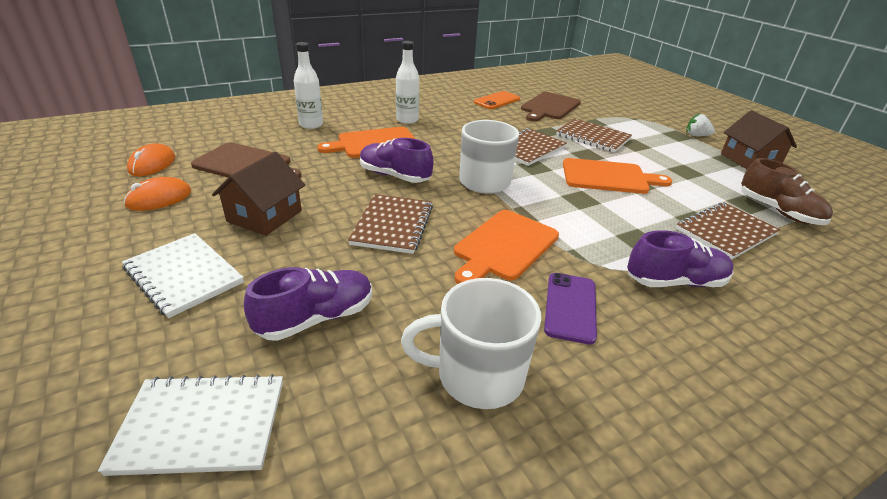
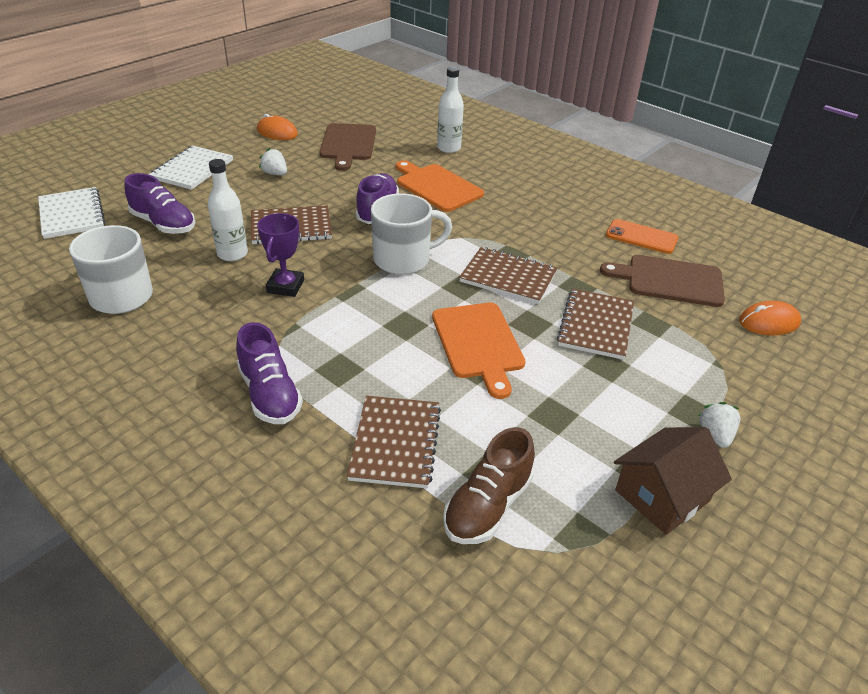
camera: 70 degrees right, 5 degrees up
orange mouse [127,143,175,176] -> orange mouse moved to [739,301,801,335]
brown house [212,152,305,236] -> white strawberry [259,148,287,175]
white bottle [396,41,419,124] -> white bottle moved to [208,159,248,261]
orange cutting board [454,210,559,284] -> purple trophy [257,213,304,297]
purple phone [544,273,597,345] -> none
brown notebook [676,202,781,260] -> brown notebook turned 60 degrees clockwise [347,396,441,488]

